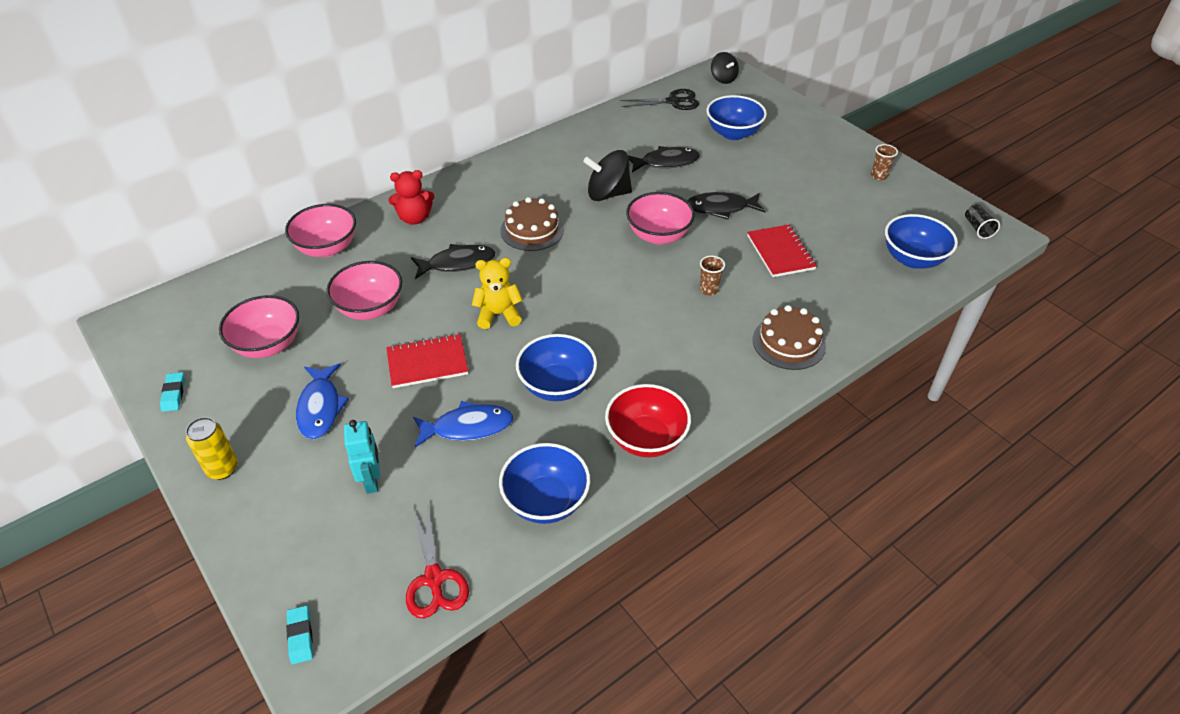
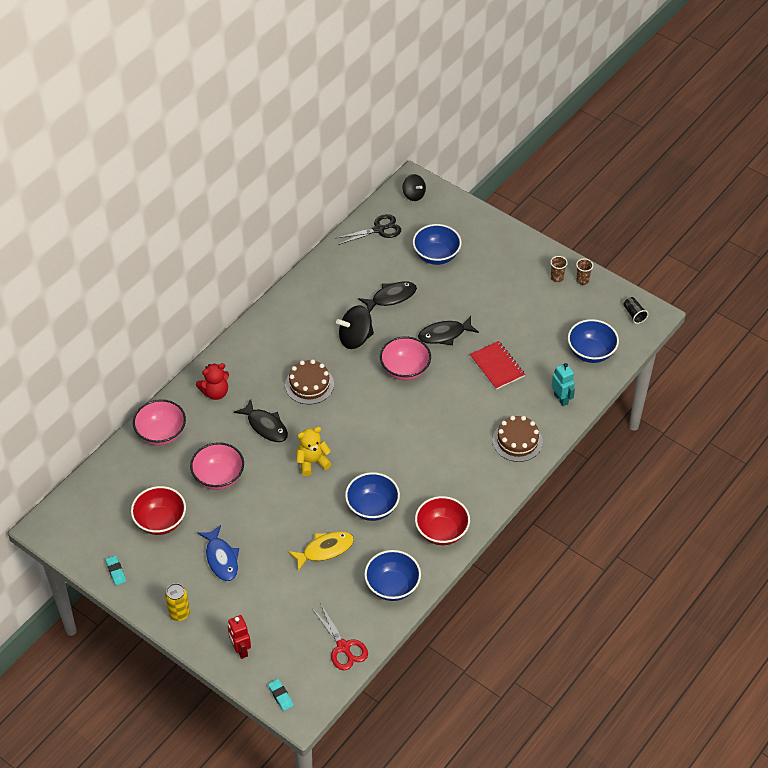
camera: 15 degrees left, 5 degrees up
pink bowl [219,295,299,358] -> red bowl [131,486,186,535]
turquoise robot [344,420,380,494] -> turquoise robot moved to [552,363,575,406]
red notebook [386,334,468,388] -> none
black fish [411,244,495,279] -> black fish turned 75 degrees clockwise [234,399,288,442]
blue fish [413,401,513,448] -> yellow fish [288,532,354,571]
brown cup [700,256,725,296] -> brown cup moved to [576,259,593,285]
none -> red robot [228,615,251,659]

